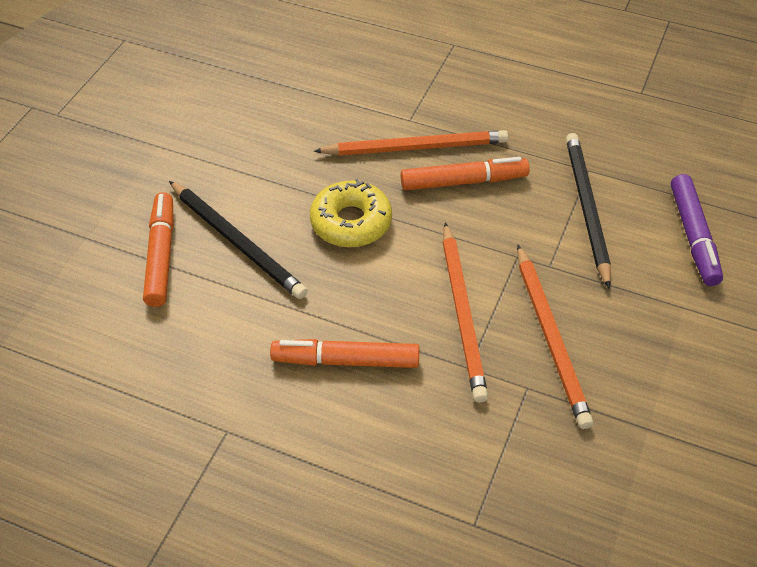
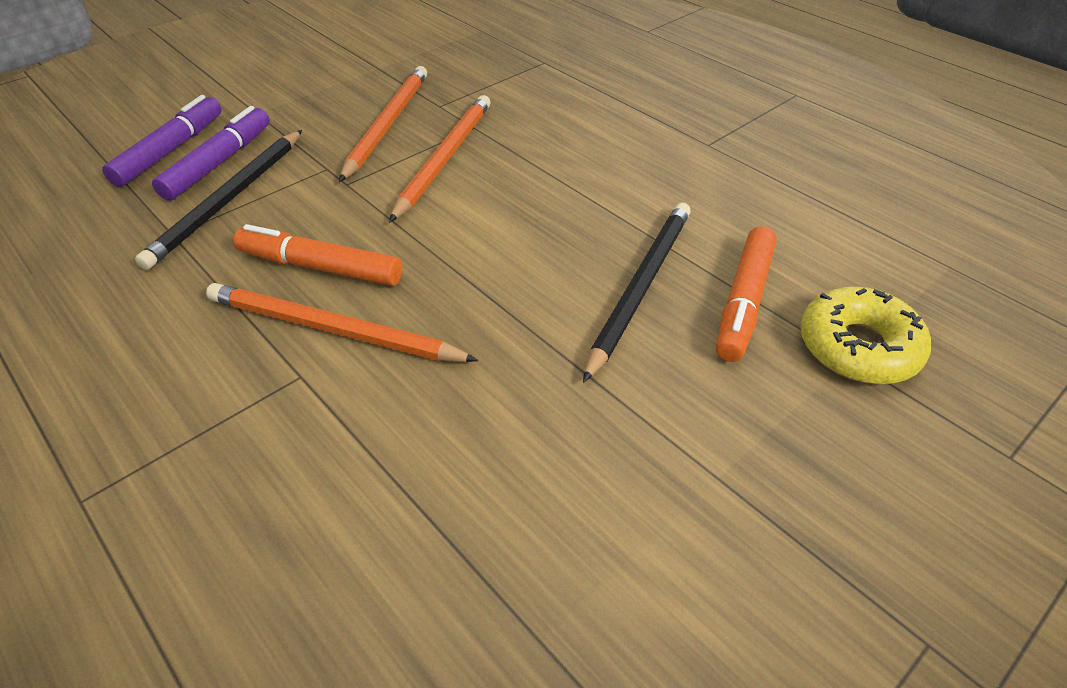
camera: 155 degrees left, 5 degrees down
black pencil [169,181,308,299] -> black pencil turned 45 degrees clockwise [583,203,691,383]
orange marker [270,339,419,368] -> none
yellow donut [310,178,392,247] -> yellow donut moved to [800,287,931,384]
none -> purple marker [152,106,270,201]

